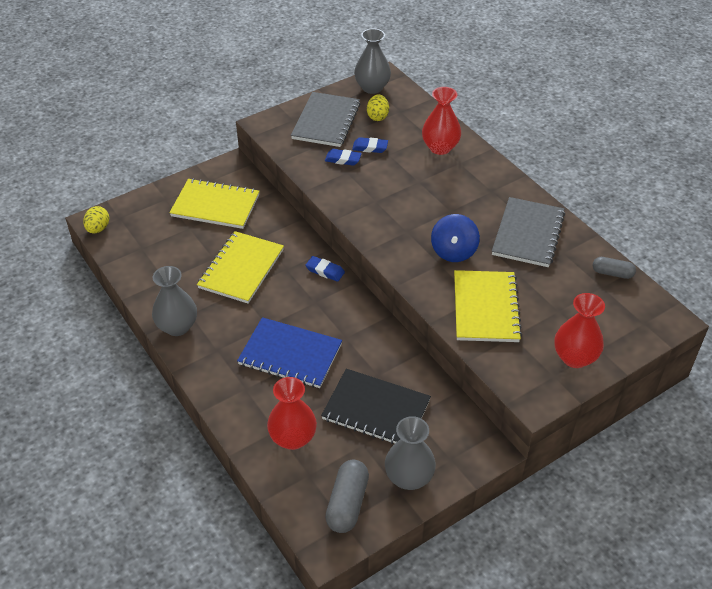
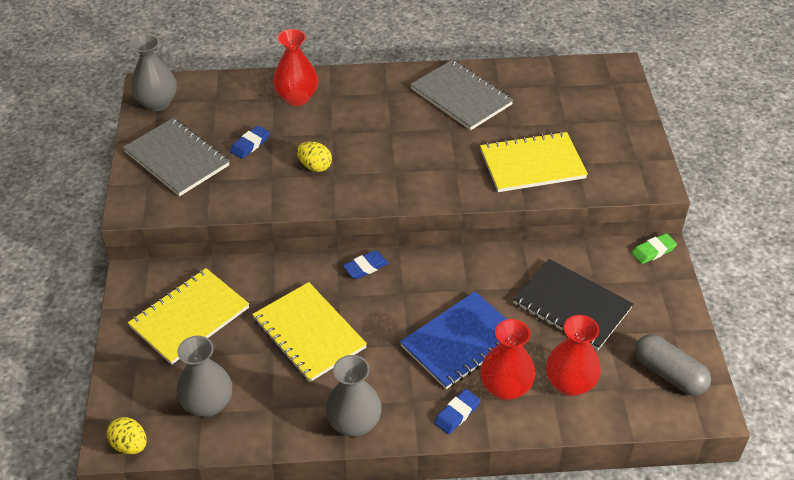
camera: 60 degrees left, 0 degrees up
black notebook [321,369,431,444] -> black notebook turned 75 degrees clockwise [513,259,633,350]
blue eraser [325,149,362,166] -> blue eraser moved to [434,389,480,434]
yellow egg [367,95,389,121] -> yellow egg moved to [297,141,332,172]
grey vase [385,416,436,490] -> grey vase moved to [177,336,232,417]
blue spinning top [431,214,480,262] -> none
yellow notebook [454,270,522,342] -> yellow notebook turned 45 degrees counterclockwise [480,131,588,192]
red vase [554,293,605,368] -> red vase moved to [480,319,535,400]
grey capsule [593,257,636,279] -> none
none -> green eraser [632,233,677,264]

